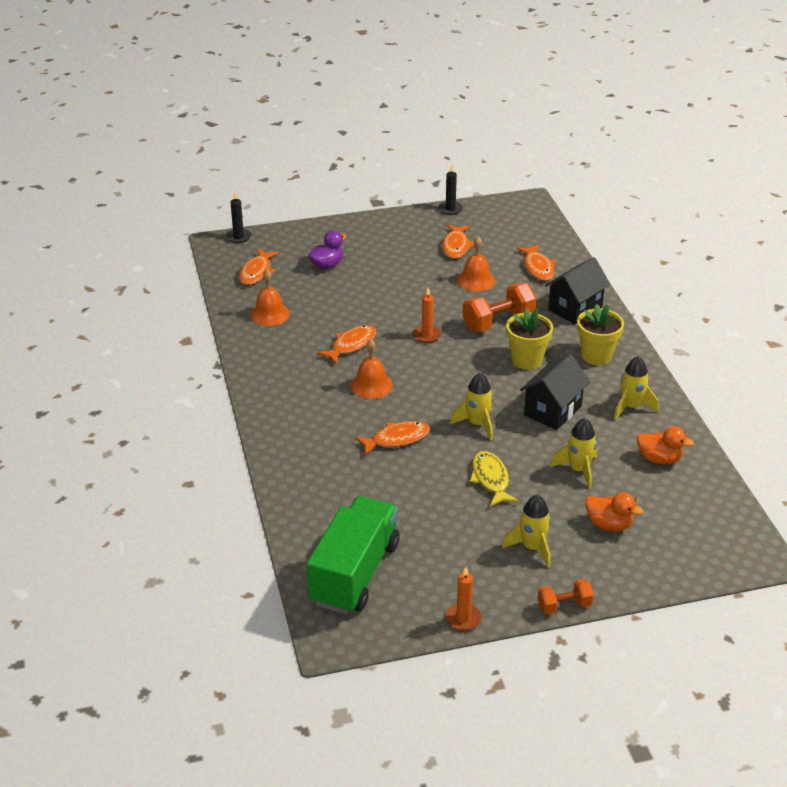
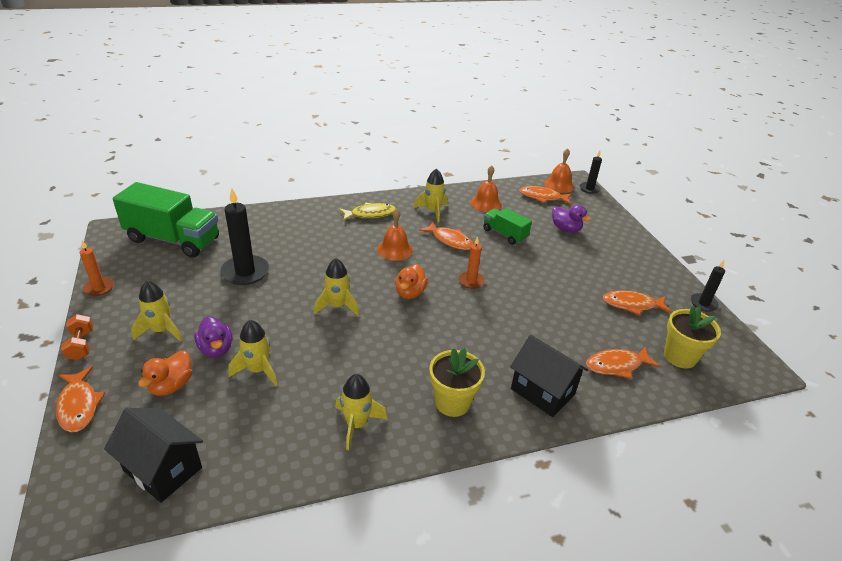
camera: 85 degrees right, 0 degrees up
orange fish [355,421,430,455] -> orange fish moved to [56,367,105,432]
orange bell [457,237,495,291] -> orange bell moved to [544,148,574,193]
orange dumbbell [463,283,536,332] -> none
yellow fish [470,451,519,507] -> yellow fish moved to [339,203,396,221]
yellow flower pot [506,308,553,369] -> yellow flower pot moved to [664,306,721,369]
black house [520,354,590,430] -> black house moved to [104,408,203,503]
orange duck [637,426,694,464] -> orange duck moved to [395,264,428,299]
none -> purple duck [194,316,233,358]
none -> black candle [220,189,269,285]
none -> yellow rocket [414,168,448,223]
none -> green truck [483,208,532,245]

